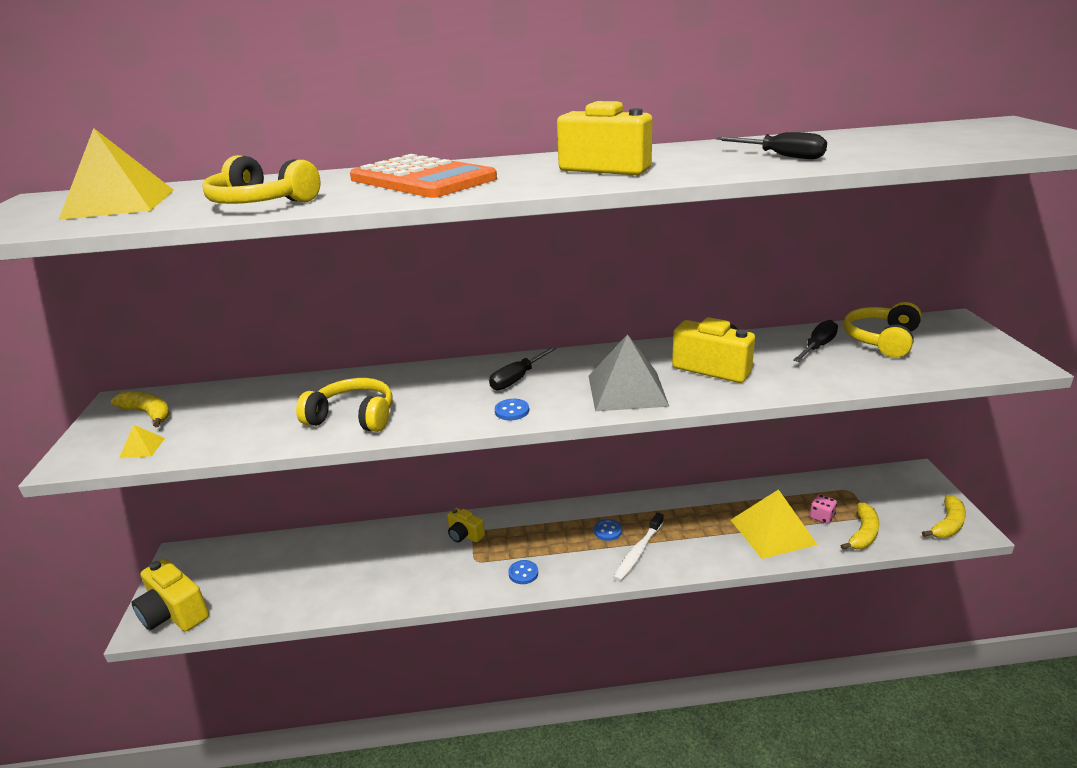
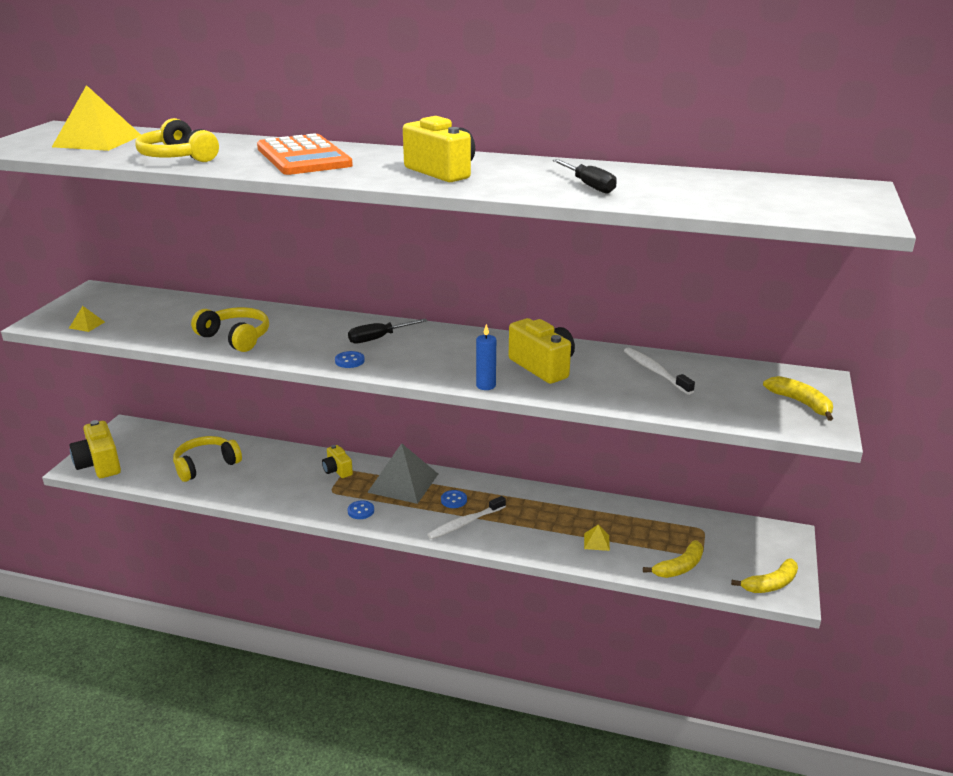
camera: 20 degrees right, 0 degrees up
yellow banana [111,391,170,427] -> yellow banana moved to [763,376,833,421]
grey pyramid [589,334,669,411] -> grey pyramid moved to [367,443,438,504]
yellow pyramid [731,489,818,559] -> yellow pyramid [584,525,610,551], size x0.42
black screwdriver [793,320,838,362] -> white toothbrush [624,347,695,395]
pink dice [810,494,837,524] -> none
yellow headphones [844,302,922,358] -> yellow headphones moved to [173,436,242,482]
none -> blue candle [476,324,496,390]

